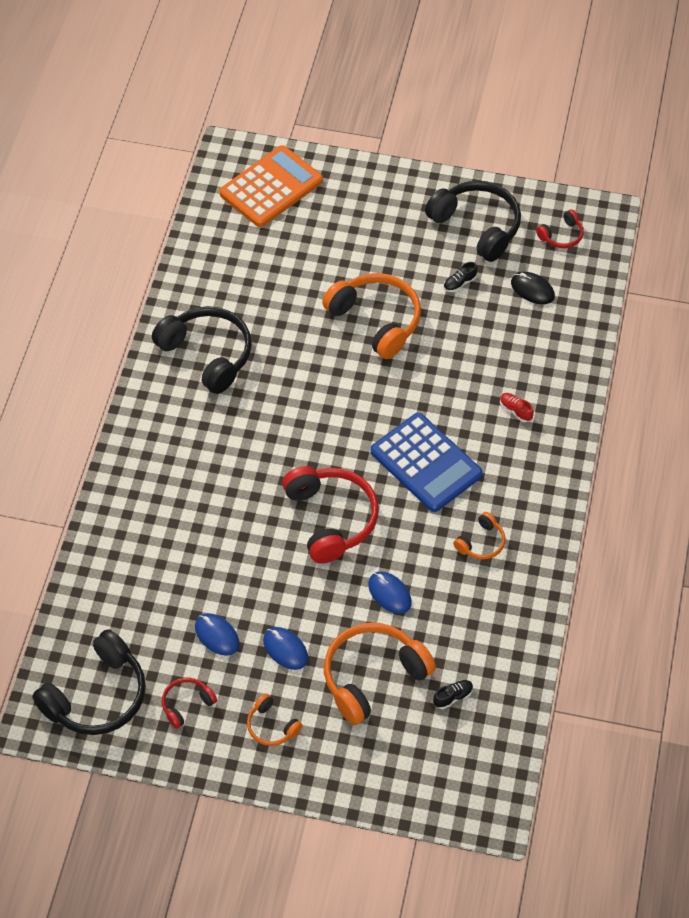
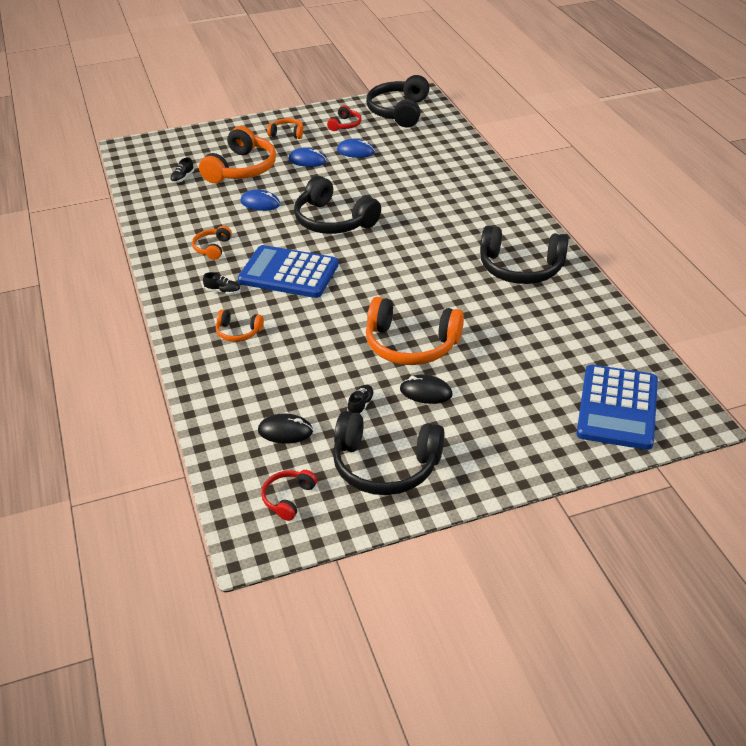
camera: 150 degrees right, 15 degrees down
orange calculator [219,145,323,227] -> blue calculator [576,365,658,450]
red headphones [282,466,379,564] -> black headphones [294,176,381,234]
red shoe [500,393,534,422] -> orange headphones [216,309,264,342]
none -> black shoe [203,272,241,295]
none -> black mouse [400,375,452,404]

